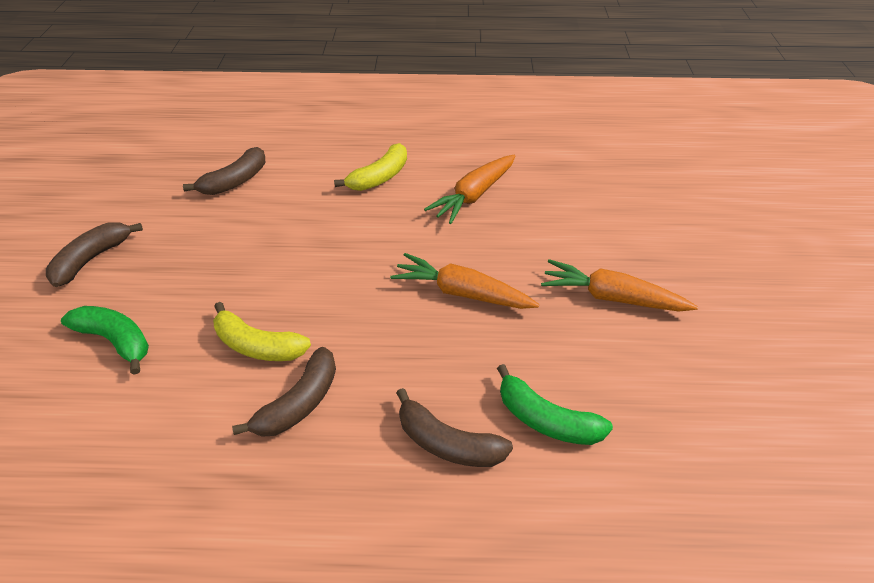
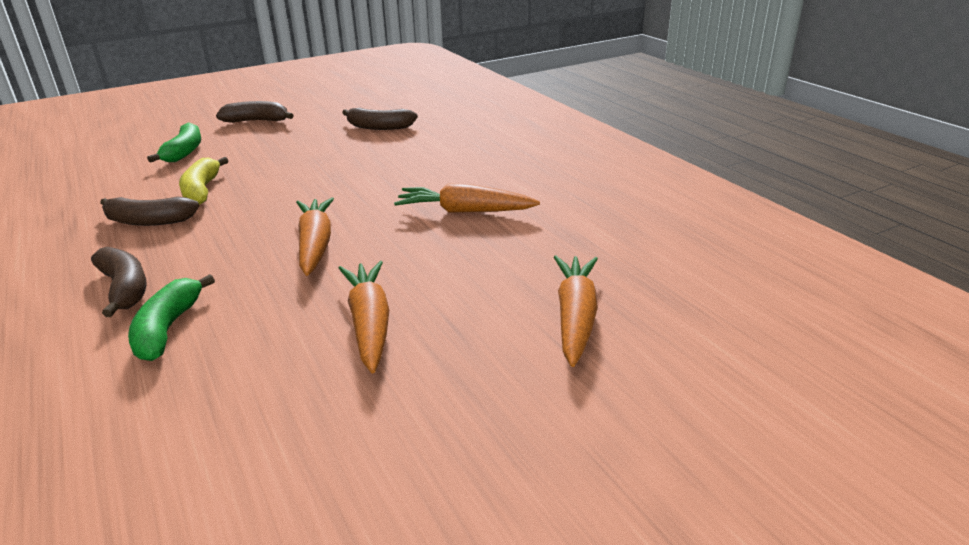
camera: 60 degrees right, 15 degrees down
yellow banana [334,143,407,191] -> none
brown banana [396,388,513,467] -> brown banana turned 150 degrees clockwise [91,247,147,317]
none -> orange carrot [554,255,598,367]

